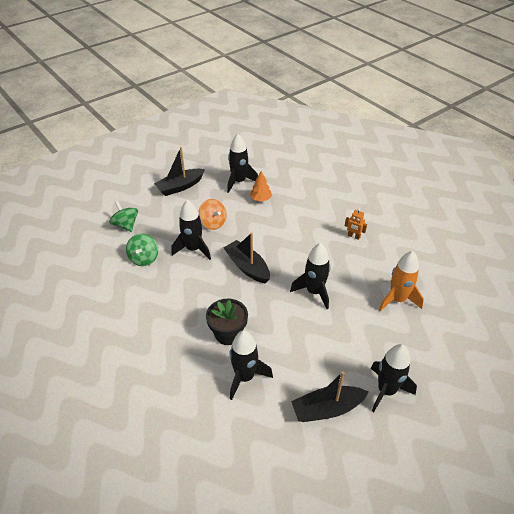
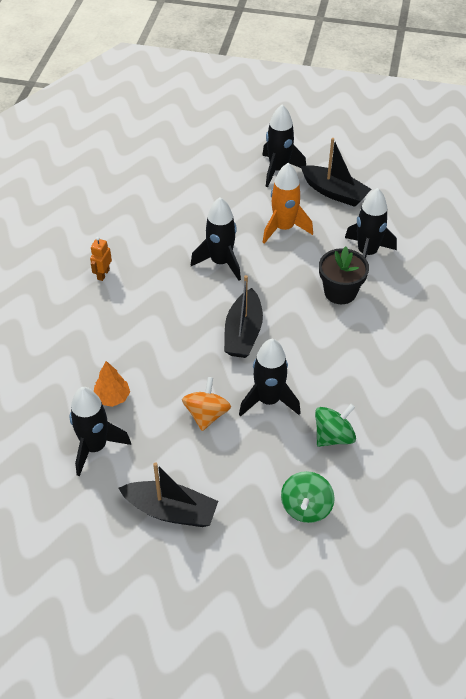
camera: 130 degrees left, 5 degrees up
orange robot [345,208,367,240] -> orange robot turned 150 degrees counterclockwise [90,237,112,281]
orange rocket [379,251,424,311] -> orange rocket moved to [263,163,313,244]

